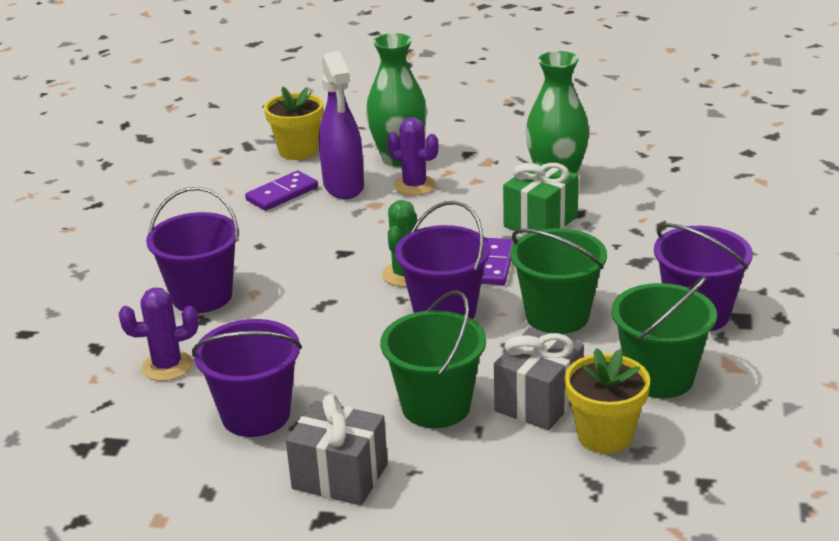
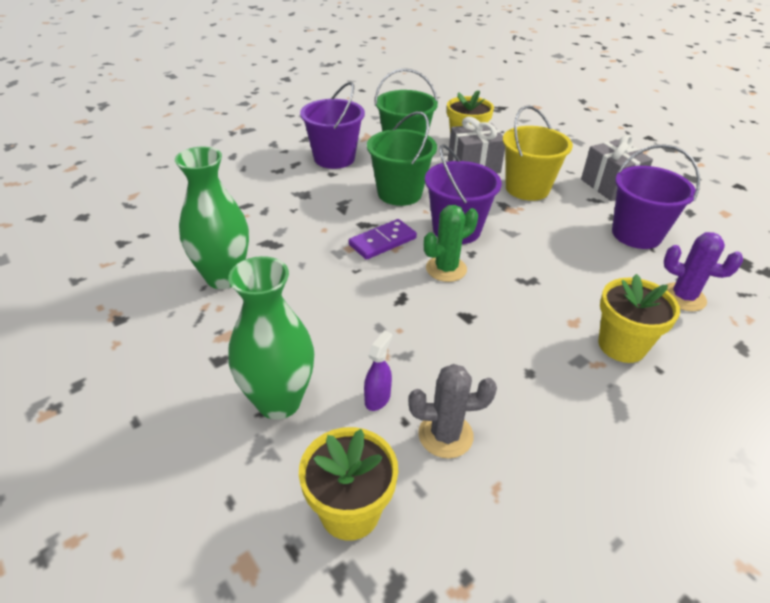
camera: 140 degrees left, 10 degrees up
purple bucket [146,187,239,313] -> yellow flower pot [598,274,680,363]
purple domino [245,171,318,211] -> grey cactus [408,364,497,458]
purple spray bottle [319,51,364,199] -> purple spray bottle [364,331,392,411], size x0.46
green bucket [380,290,486,428] -> yellow bucket [503,105,573,201]
purple cactus [387,117,438,196] -> none
green gift [503,162,579,235] -> none

